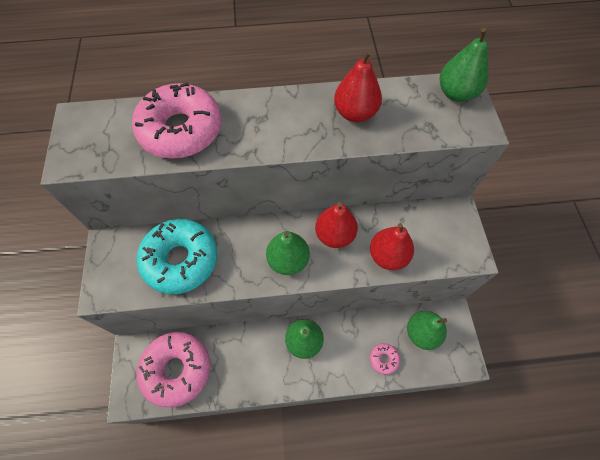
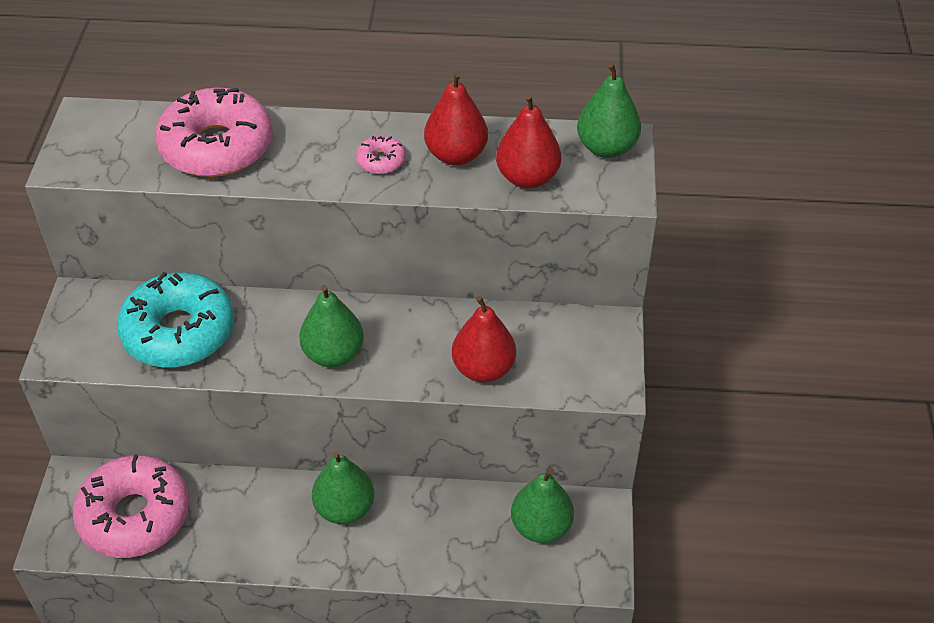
camera: 10 degrees right, 15 degrees down
red pear [315,202,358,248] -> red pear moved to [496,94,561,189]
pink donut [370,343,400,375] -> pink donut moved to [356,136,406,174]

